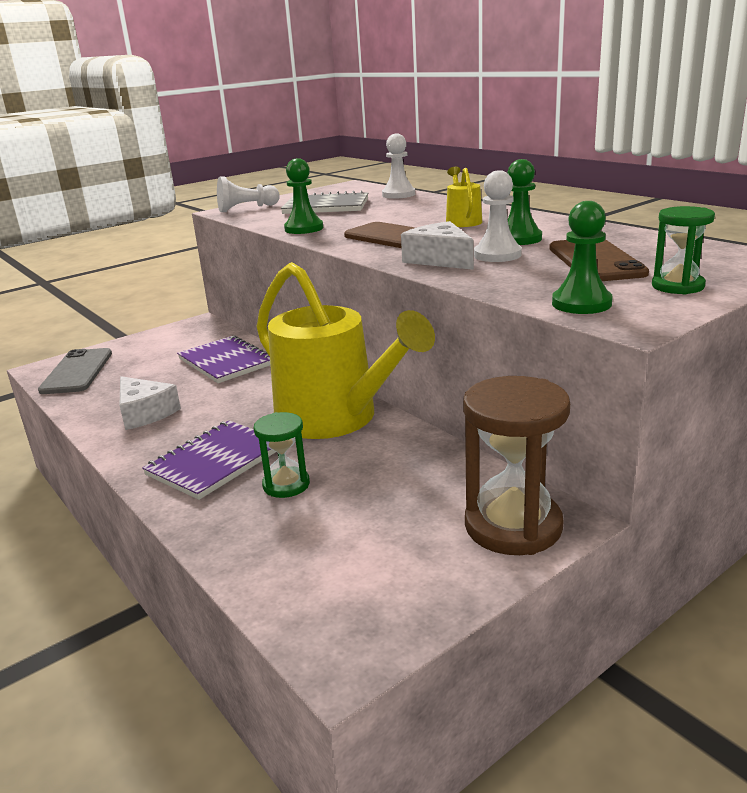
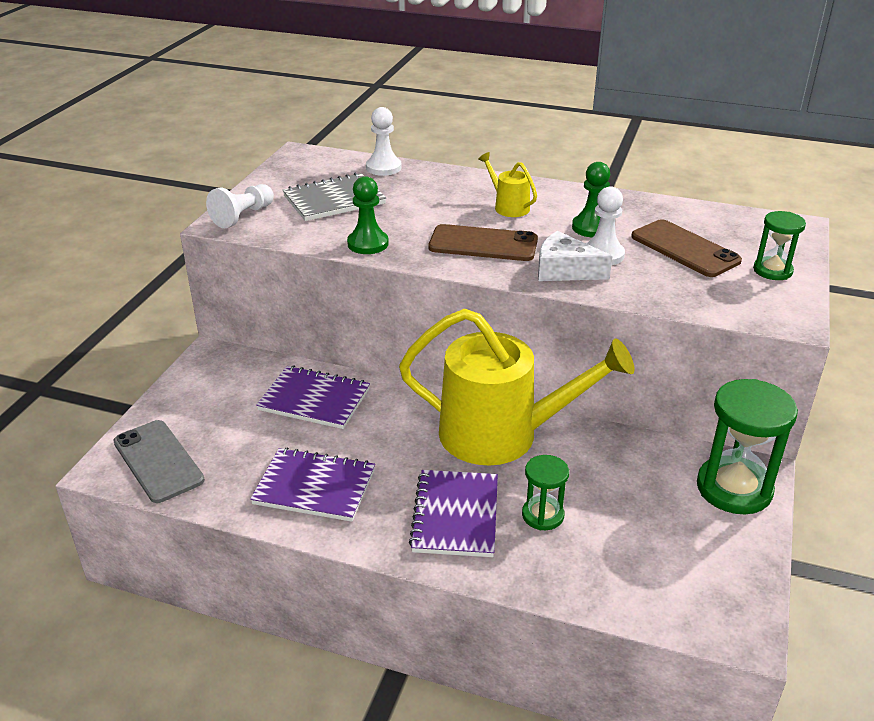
camera: 35 degrees left, 10 degrees up
white cheese [120,376,181,430] -> purple notebook [250,447,375,522]
brown hourglass [463,376,570,555] -> green hourglass [697,379,798,514]
green pawn [552,201,613,314] -> none

